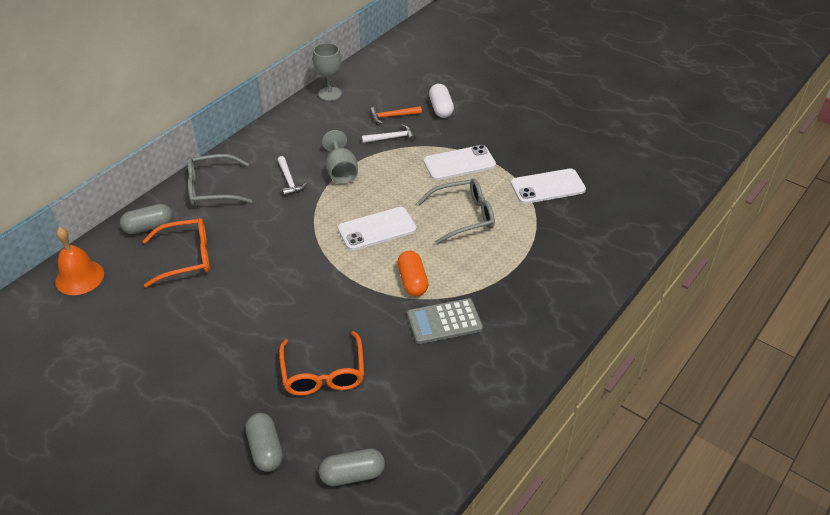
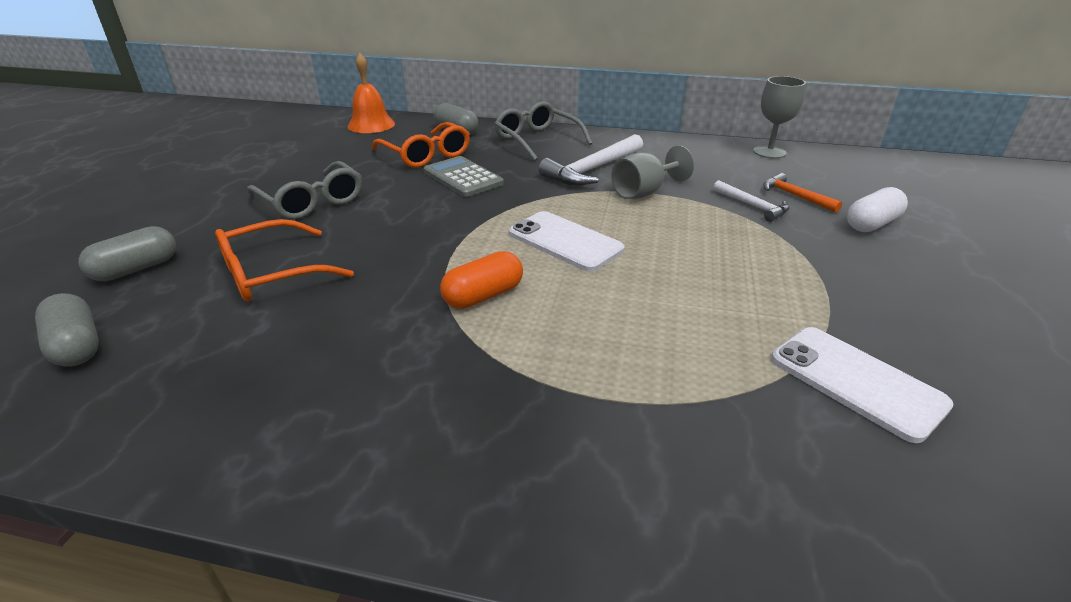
camera: 65 degrees right, 10 degrees down
white hammer [278,156,307,196] -> white hammer [538,134,643,185], size x1.74
grey calculator [407,298,483,344] -> grey calculator moved to [424,156,504,197]
grey glasses [417,179,495,245] -> grey glasses moved to [247,161,362,219]
white phone [423,145,496,180] -> none

